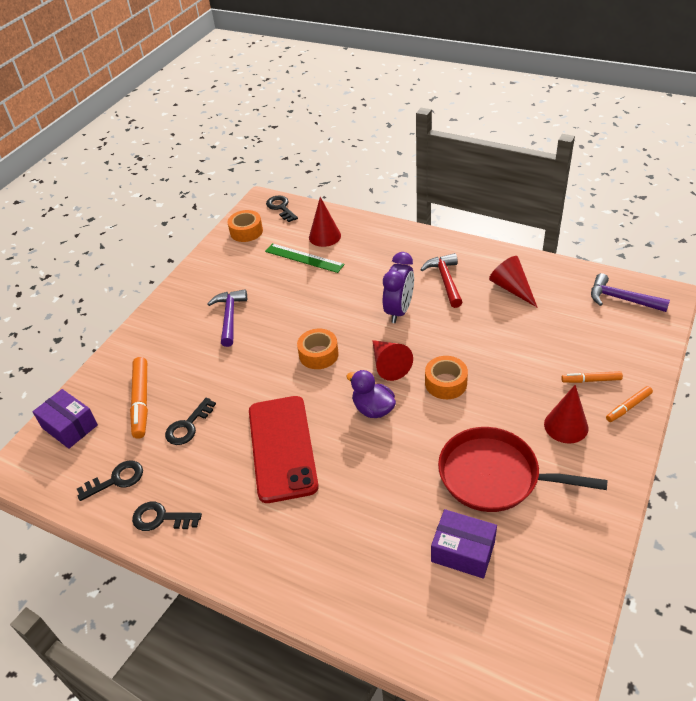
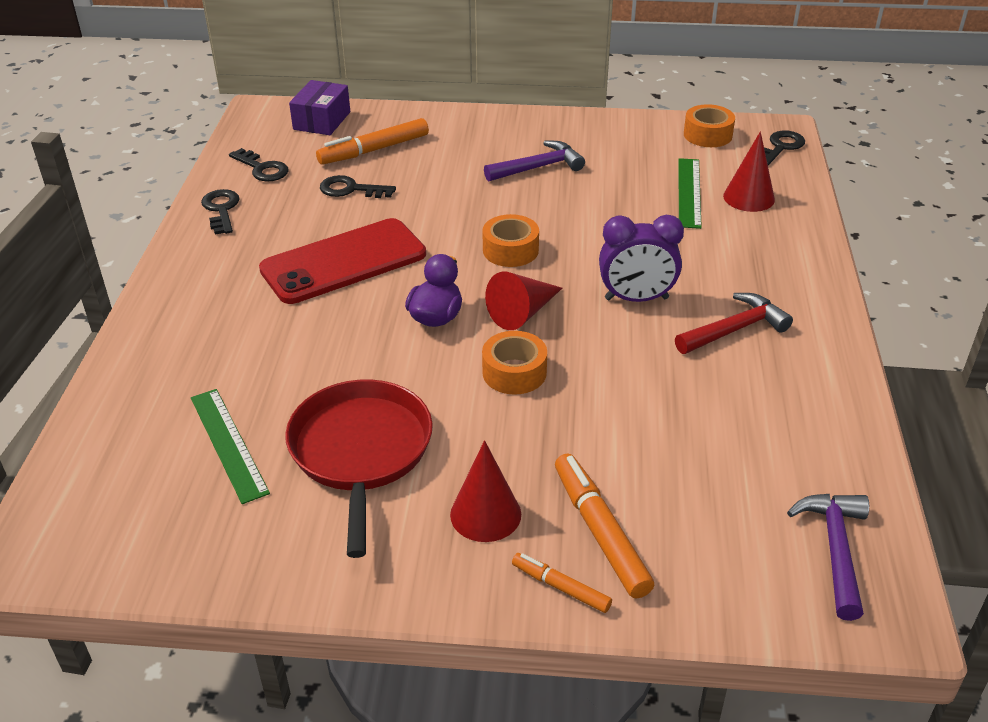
camera: 65 degrees right, 5 degrees down
purple box [431,509,497,579] -> green ruler [191,389,270,504]
red cone [489,256,538,308] -> none
orange marker [561,371,623,383] -> orange marker [555,454,654,598], size x1.74

